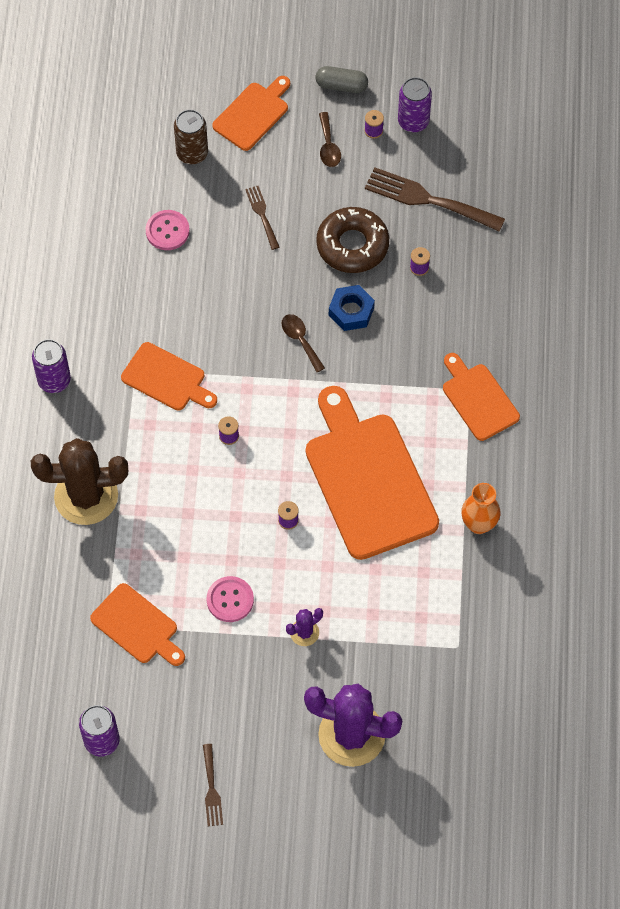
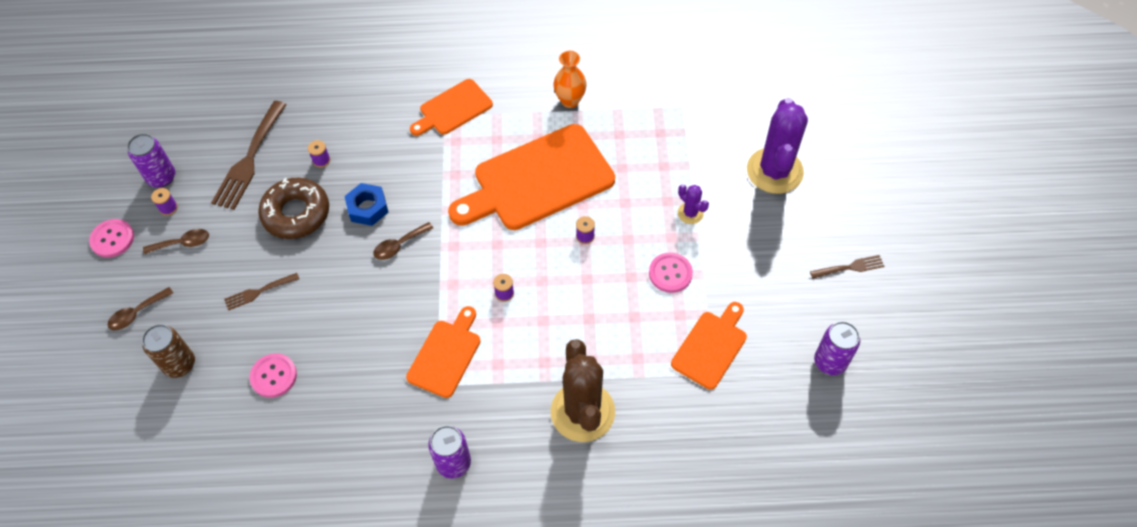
camera: 95 degrees left, 5 degrees down
orange cutting board [212,76,290,151] -> brown spoon [108,287,173,330]
grey capsule [316,66,368,93] -> pink button [89,219,134,258]

